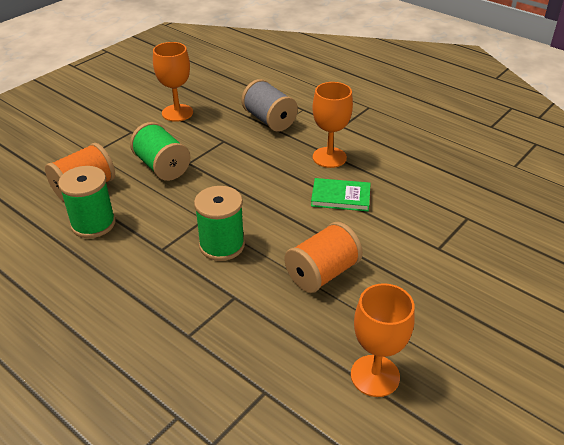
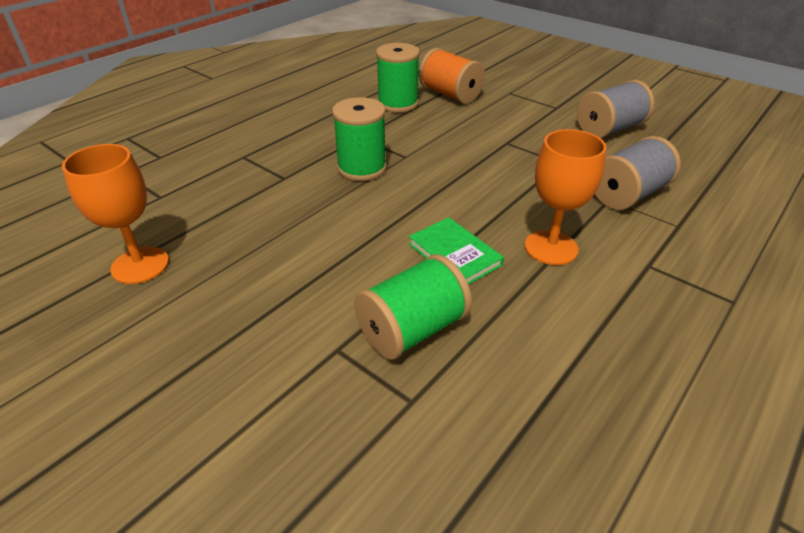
camera: 90 degrees right, 0 degrees up
green spool [130,122,190,181] -> green spool moved to [354,254,472,360]
orange goblet [153,42,193,122] -> grey spool [577,80,654,138]
orange spool [285,222,363,293] -> none
green book [311,178,371,211] -> green book turned 45 degrees counterclockwise [409,217,504,285]

